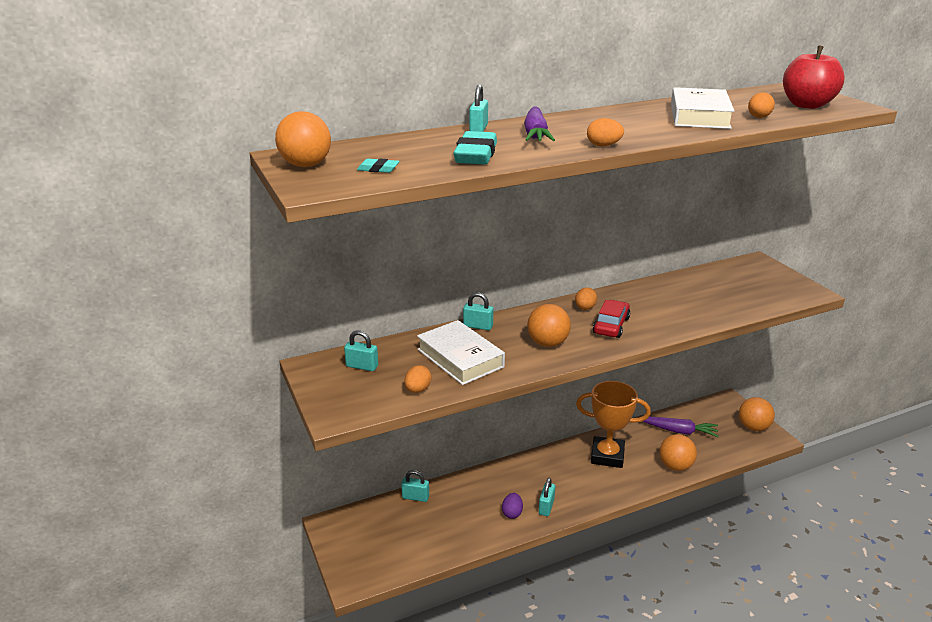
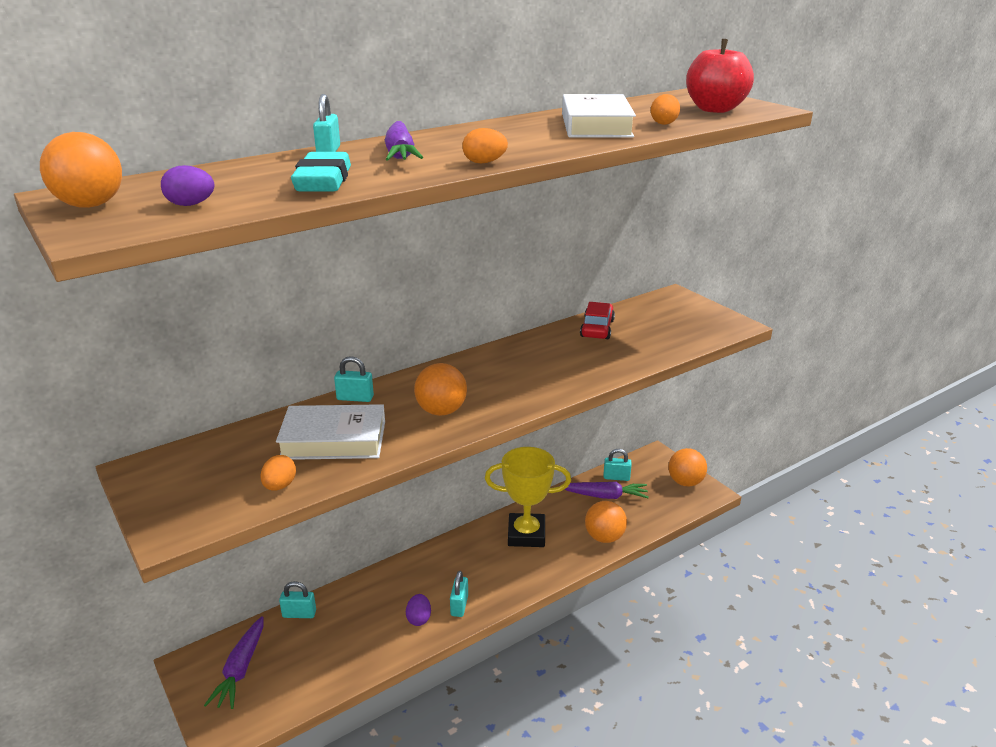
camera: 10 degrees left, 0 degrees up
turquoise padlock [344,330,378,371] -> turquoise padlock moved to [603,449,632,481]
turquoise eraser [357,159,399,173] -> purple egg [161,165,215,206]
white book [417,320,505,385] -> white book turned 45 degrees counterclockwise [276,404,385,460]
orange egg [575,287,597,310] -> none
orange trophy [576,381,651,468] -> yellow trophy [485,447,571,547]
red car [593,300,630,338] -> red car moved to [580,302,615,339]
none -> purple carrot [204,616,263,709]

